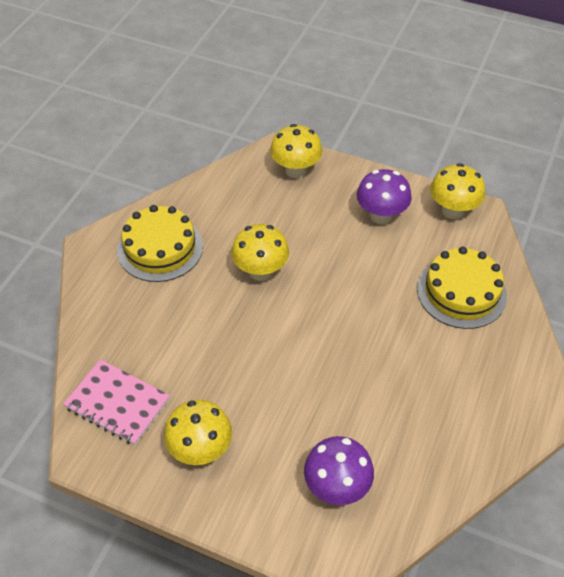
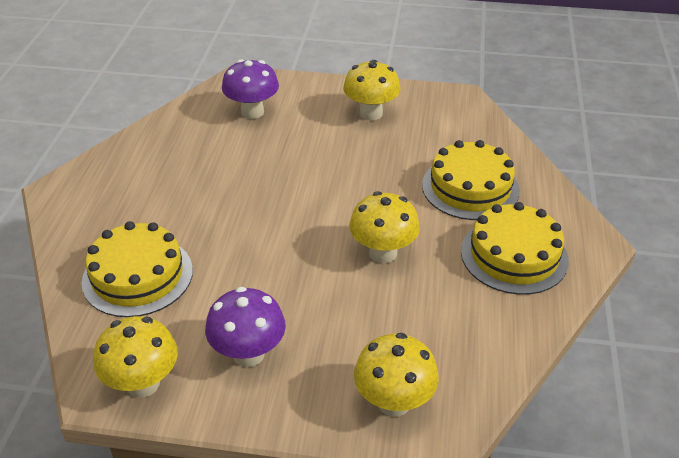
camera: 165 degrees right, 10 degrees down
pink notebook [63,359,170,445] -> none
none -> yellow cake [422,140,520,220]

